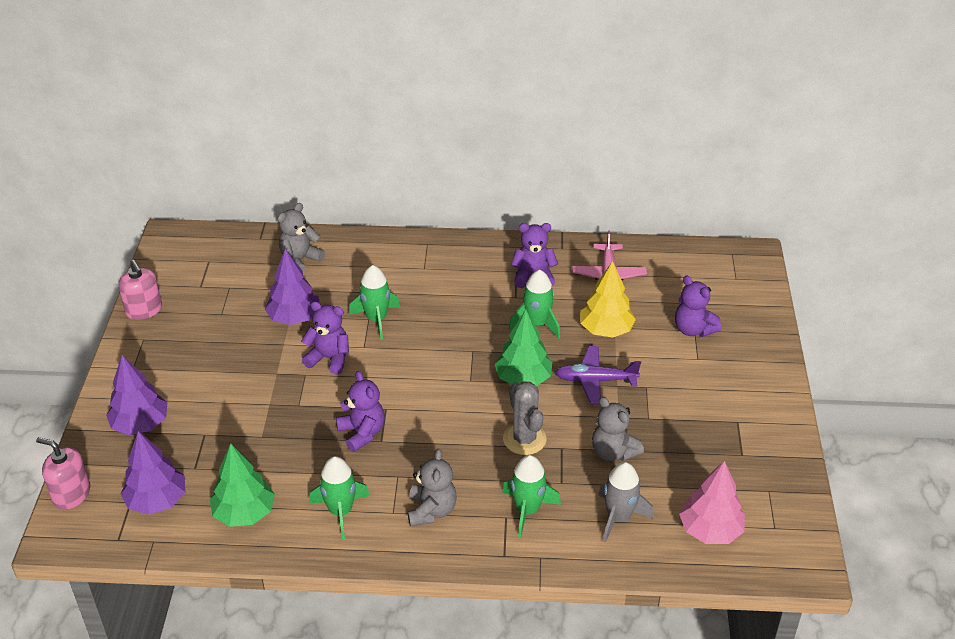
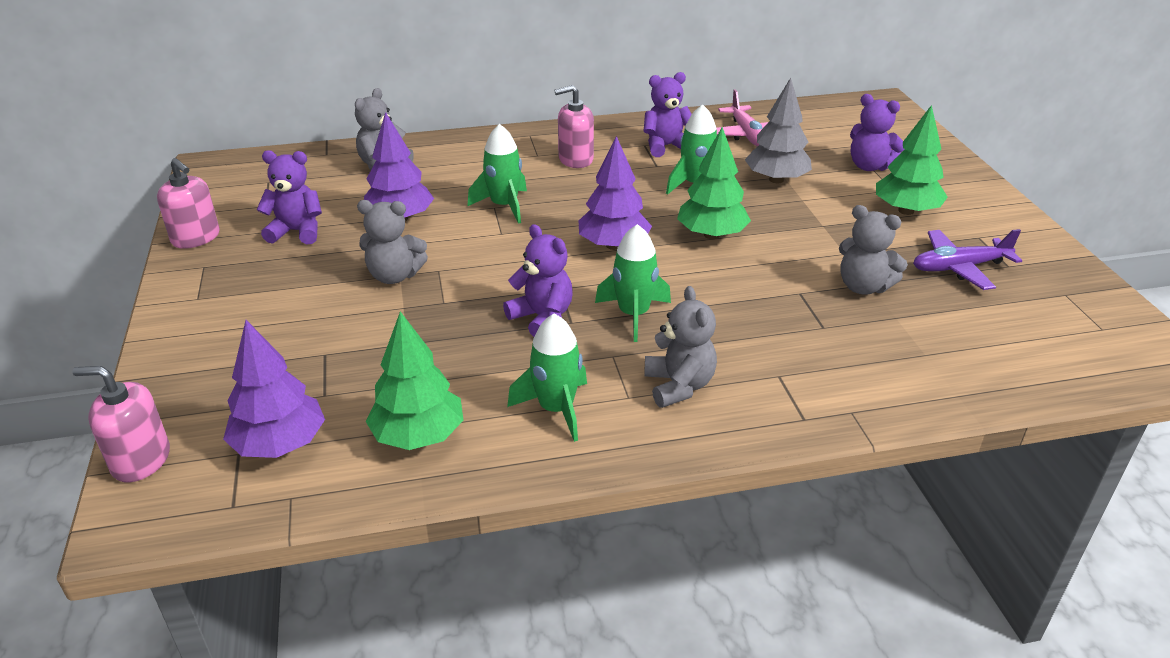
camera: 15 degrees left, 5 degrees down
purple tree [106,355,168,435] -> purple tree moved to [579,136,652,250]
purple teddy bear [301,301,349,374] -> purple teddy bear moved to [257,150,322,244]
green rocket [502,455,561,538] -> green rocket moved to [595,224,671,342]
grey cactus [503,382,546,455] -> none
purple plane [555,346,641,405] -> purple plane moved to [913,229,1022,290]
yellow tree [580,261,636,338] -> grey tree [745,78,812,183]
grey rocket [598,462,654,542] -> none
pink tree [679,461,745,544] -> none
none -> grey teddy bear [357,200,428,284]
none -> pink soap dispenser [554,85,594,168]
none -> green tree [876,105,948,215]

